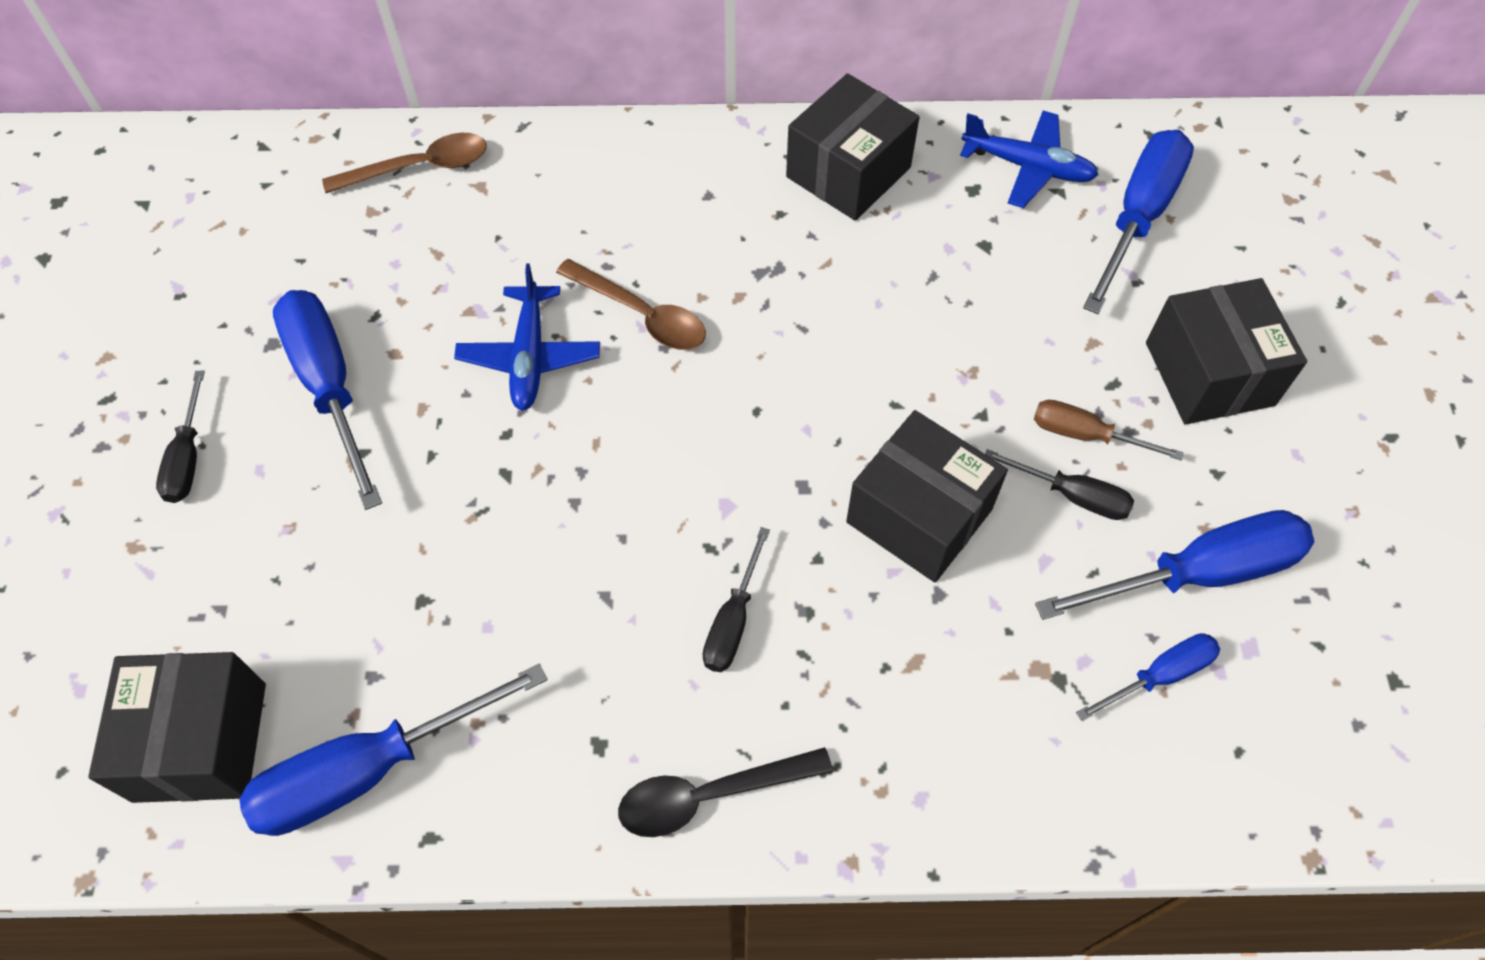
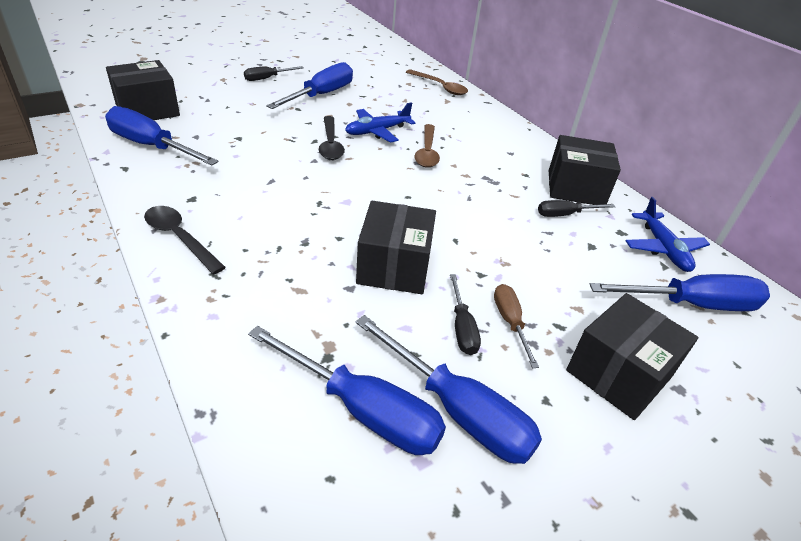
camera: 55 degrees right, 20 degrees down
black screwdriver [702,527,770,672] -> black screwdriver moved to [538,200,616,217]
blue screwdriver [1076,633,1220,721] -> blue screwdriver [248,326,446,455], size x1.82
none -> black spoon [319,116,345,160]

